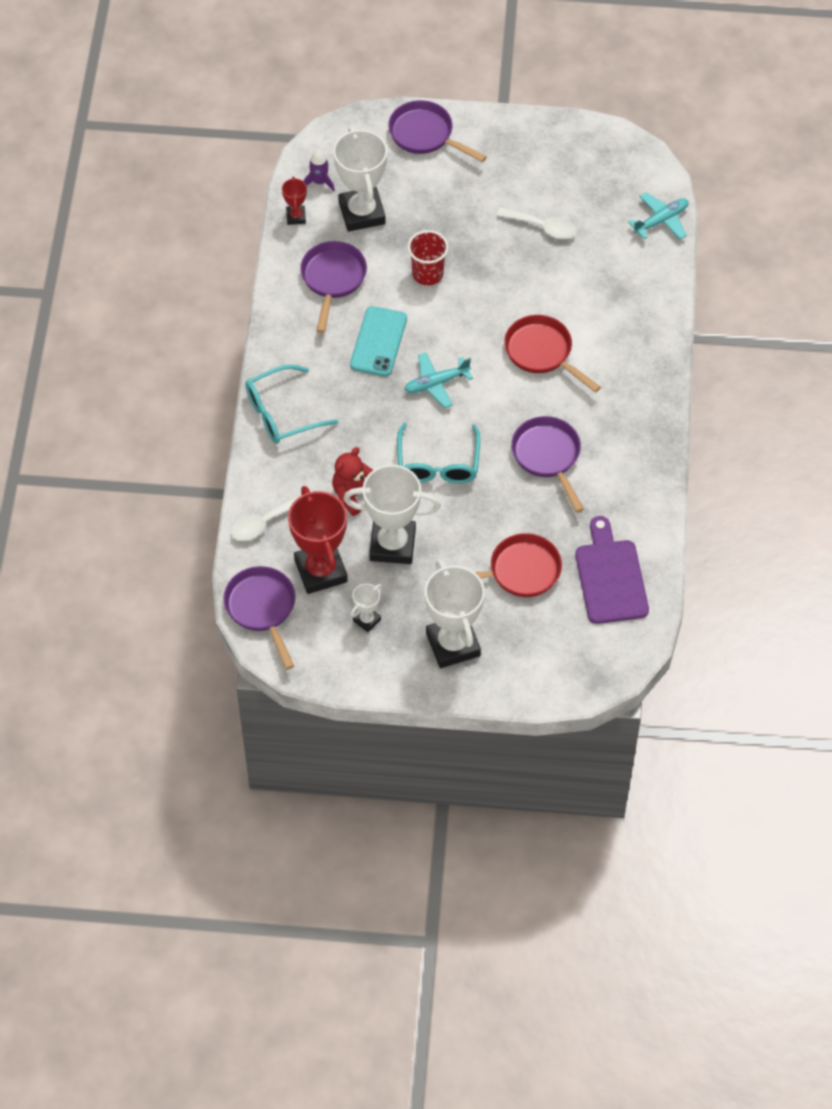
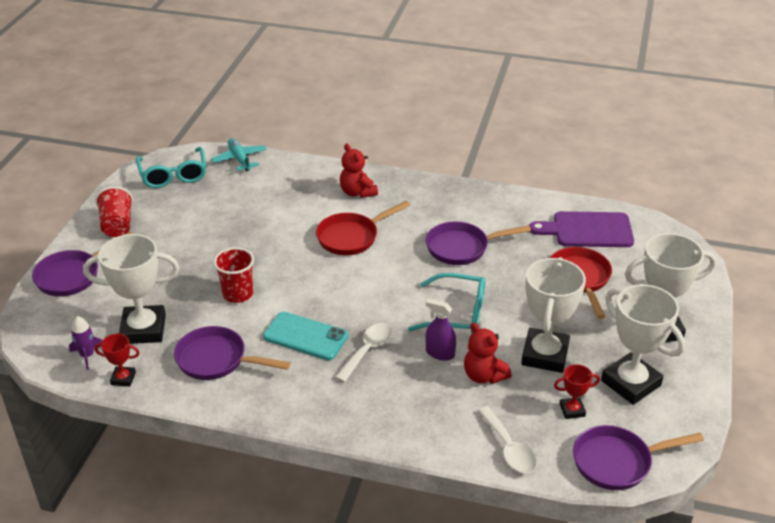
camera: 80 degrees left, 20 degrees down
turquoise glasses [245,364,338,443] -> turquoise glasses moved to [136,147,206,188]
red trophy [288,486,348,594] -> red trophy [554,364,600,419], size x0.47
white trophy [350,584,382,632] -> white trophy [601,284,685,405], size x2.13
turquoise plane [404,352,473,408] -> none
white spoon [497,207,577,239] -> white spoon moved to [335,323,393,382]
none -> red cup [96,186,133,237]
none -> red teddy bear [340,143,378,198]
none -> purple spray bottle [425,298,456,361]

